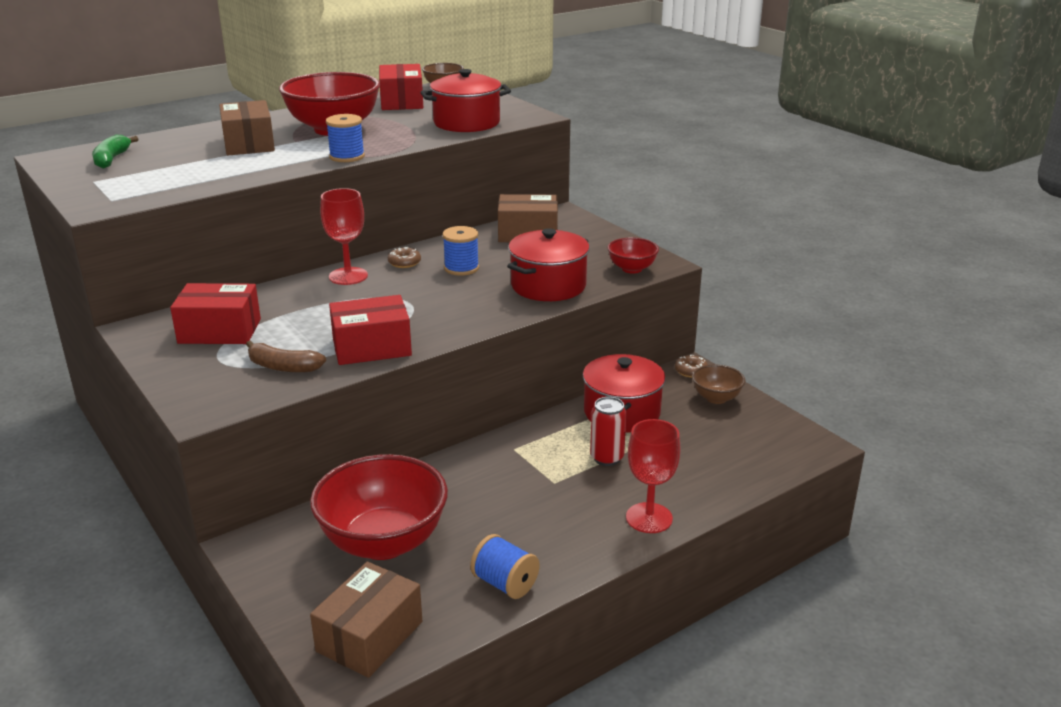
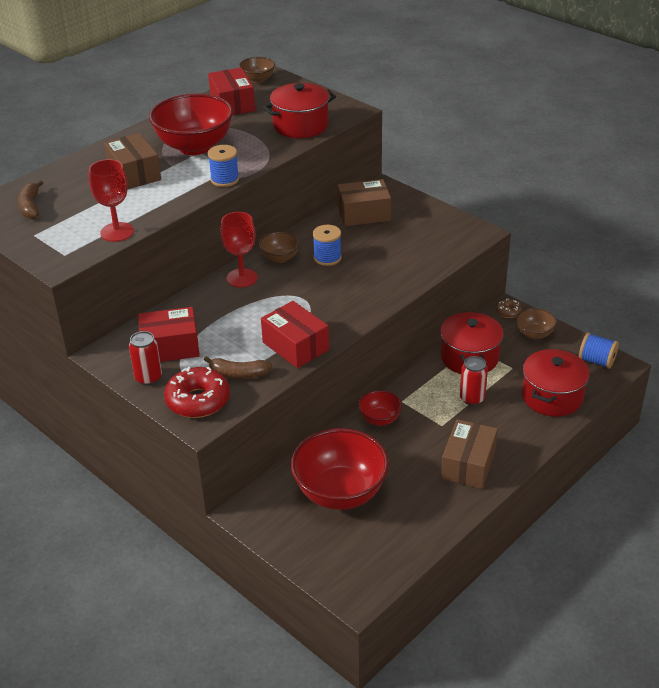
camera: 10 degrees left, 10 degrees up
green banana [92,135,138,169] -> brown banana [18,180,43,219]
brown box [310,562,422,678] -> brown box moved to [441,419,498,489]
red box [329,295,412,365] -> red box turned 75 degrees clockwise [261,301,329,368]
brown donut [388,247,421,268] -> brown bowl [259,232,300,263]
blue spool [470,534,540,599] -> blue spool moved to [579,333,619,369]
red pot [507,228,590,301] -> red pot moved to [522,349,590,416]
red bowl [608,238,659,274] -> red bowl moved to [358,390,402,426]
red goblet [626,419,681,533] -> red goblet moved to [89,159,134,242]
none -> red can [129,331,162,385]
none -> red donut [164,367,230,418]

